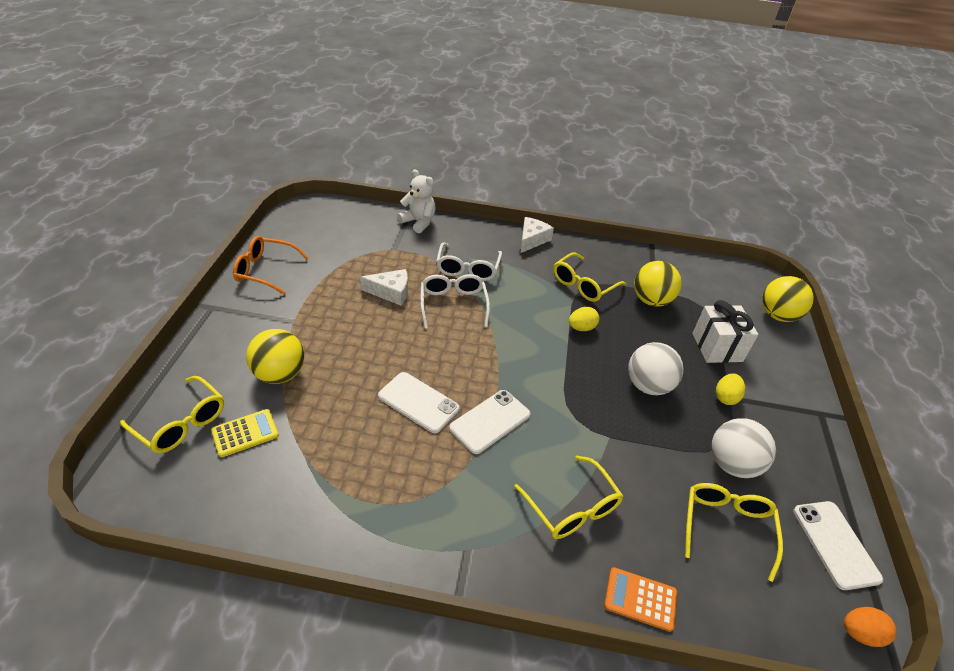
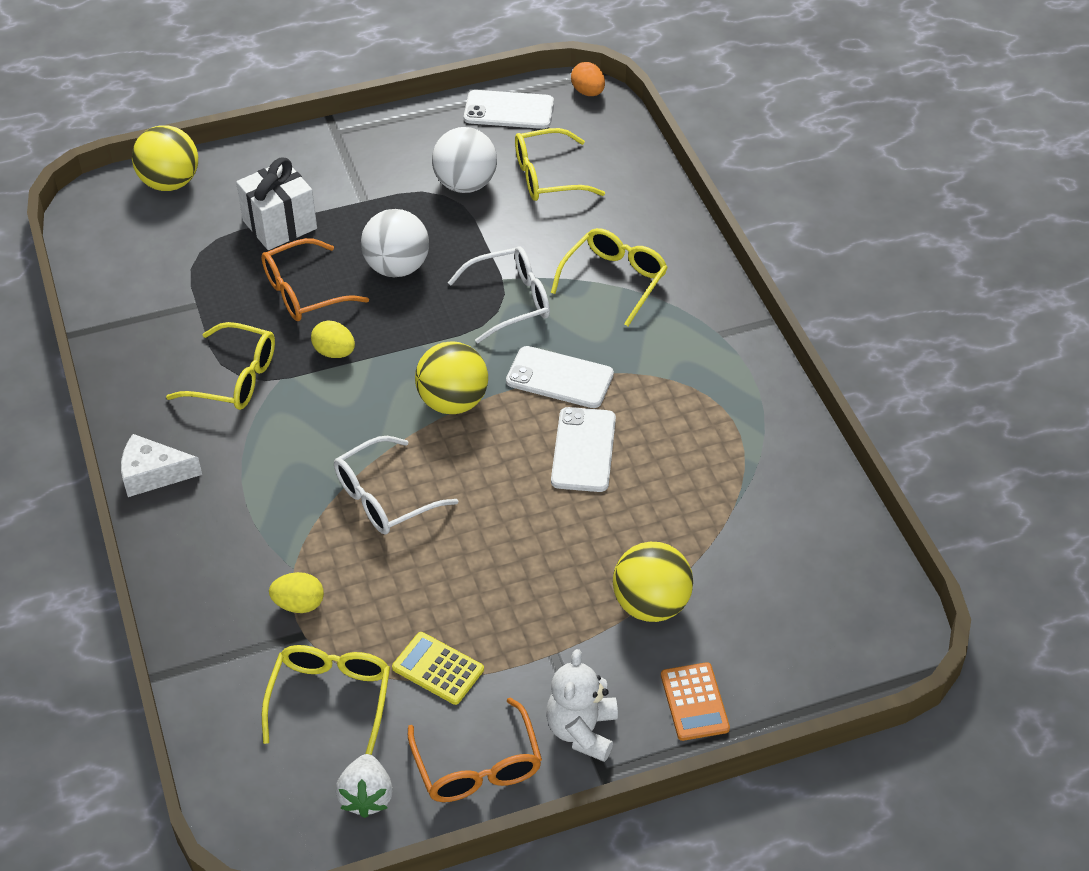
camera: 115 degrees left, 5 degrees up
yellow glasses [120,376,224,453] -> yellow glasses moved to [262,645,390,755]
yellow calculator [211,409,279,457] -> yellow calculator moved to [392,632,484,705]
white cheese [360,269,408,306] -> none
white teddy bear [397,170,436,233] -> white teddy bear moved to [546,649,618,762]
white glasses [436,243,502,281] -> white glasses moved to [448,246,550,343]
orange calculator [604,567,677,632] -> orange calculator moved to [661,662,730,741]
yellow ball [634,261,682,307] -> yellow ball moved to [415,341,488,414]
yellow egg [716,374,745,405] -> yellow egg moved to [269,572,324,613]
white phone [793,501,883,590] -> white phone turned 45 degrees clockwise [464,90,554,129]
none -> orange glasses [261,238,369,321]
none -> white strawberry [336,754,393,818]

